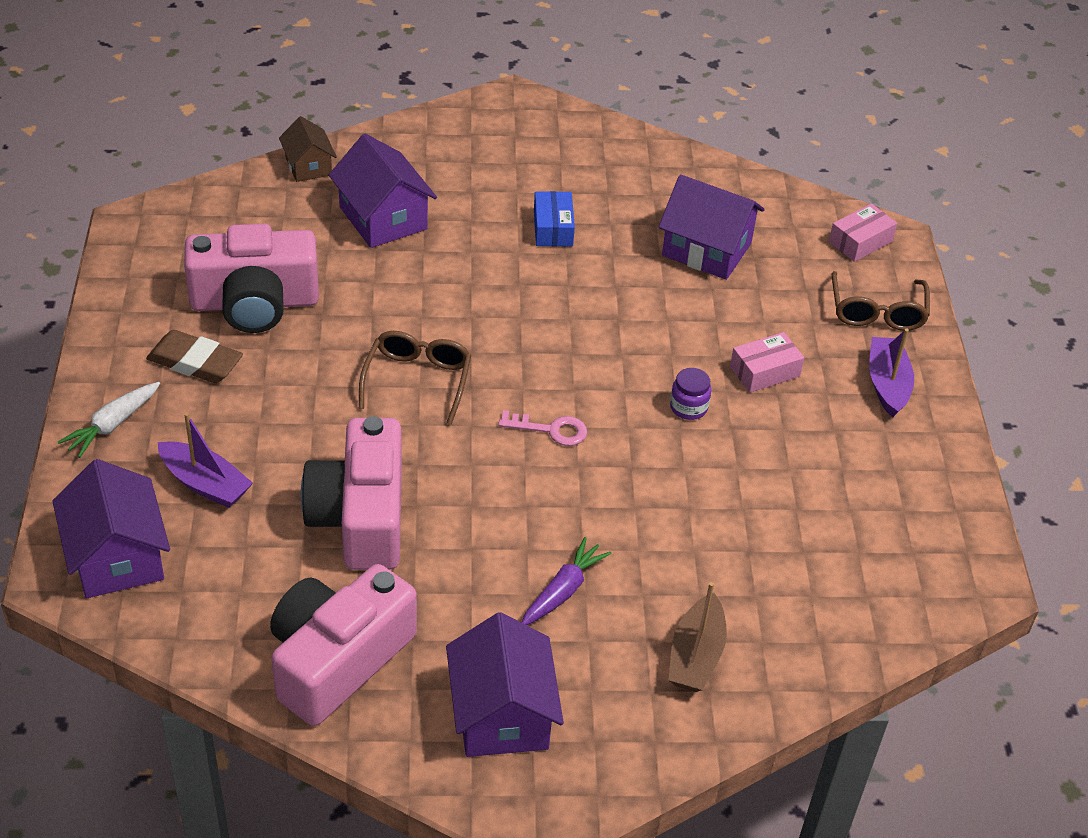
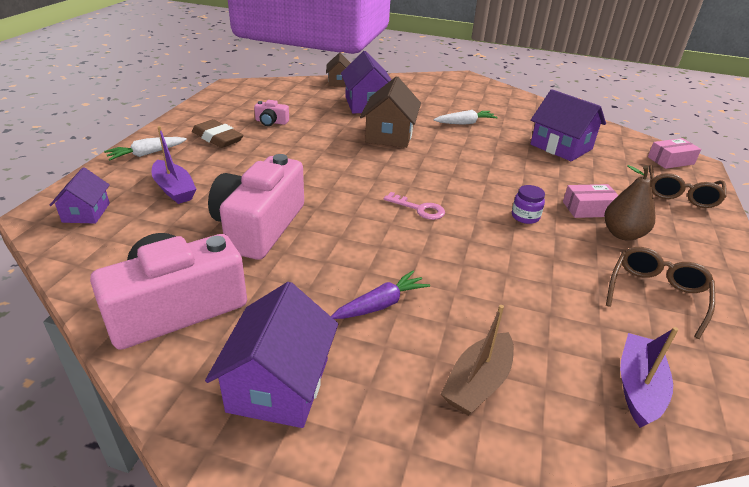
camera: 20 degrees right, 10 degrees down
purple house [52,459,170,598] -> purple house [49,167,110,224], size x0.60
pink camera [184,224,319,333] -> pink camera [254,100,289,126], size x0.42
brown glasses [359,331,471,425] -> brown glasses moved to [606,247,715,339]
blue box [534,191,575,246] -> white carrot [434,110,498,125]
purple boat [869,328,914,418] -> purple boat moved to [620,327,679,428]
none -> brown house [360,76,421,148]
none -> brown pear [604,165,655,241]

